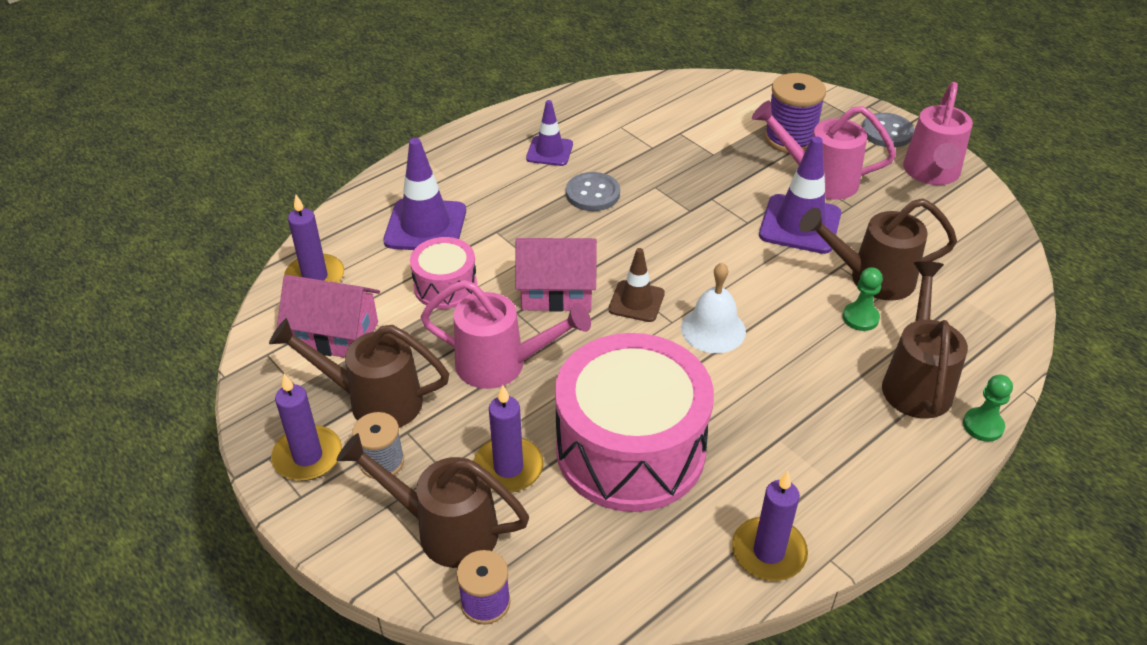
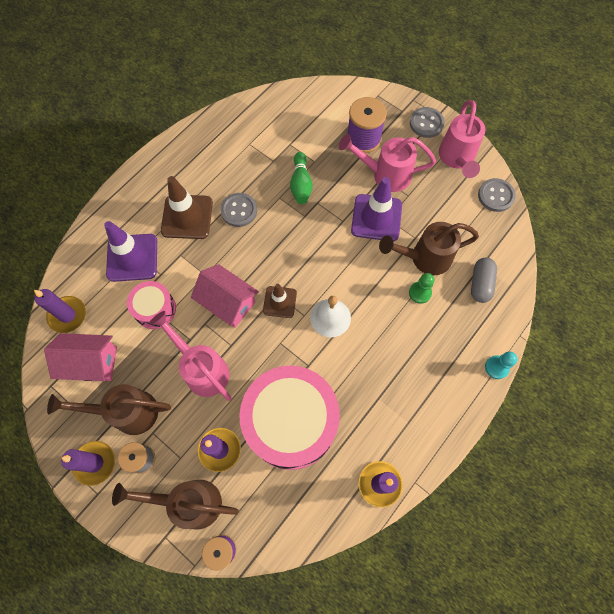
camera: 10 degrees left, 25 degrees up
pink watering can [421,280,591,389] -> pink watering can turned 135 degrees counterclockwise [150,311,231,401]
pink house [515,238,597,312] -> pink house turned 45 degrees clockwise [191,264,259,328]
purple traffic cone [526,100,573,166] -> none
brown watering can [882,261,968,419] -> none
green pawn [963,374,1013,442] -> turquoise pawn [485,352,518,379]
none -> brown traffic cone [161,176,213,239]
none -> green bowling pin [290,152,313,204]
none -> grey capsule [471,258,497,303]
none -> grey button [478,178,516,212]

